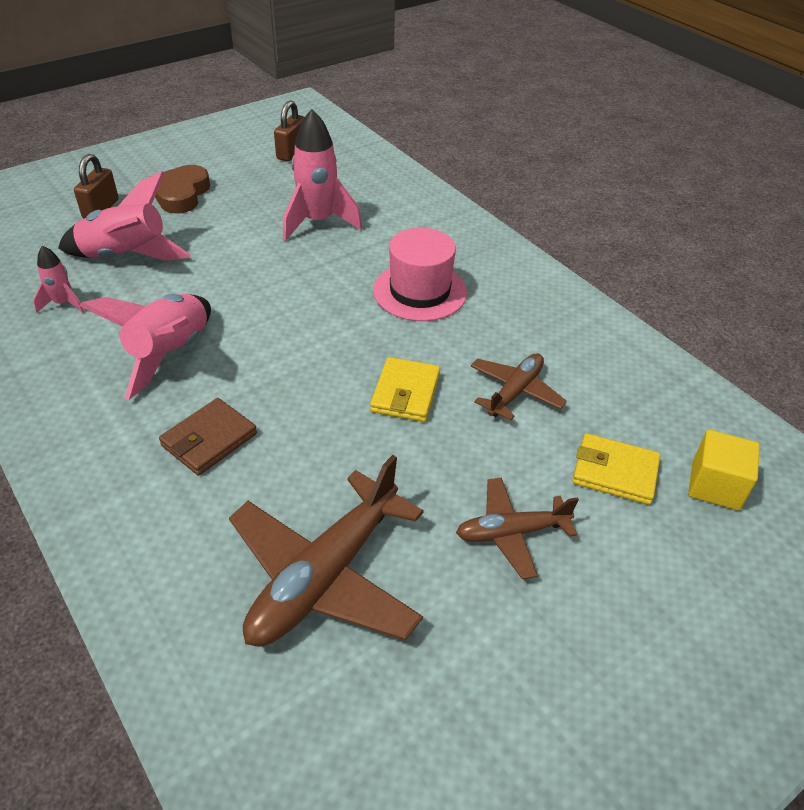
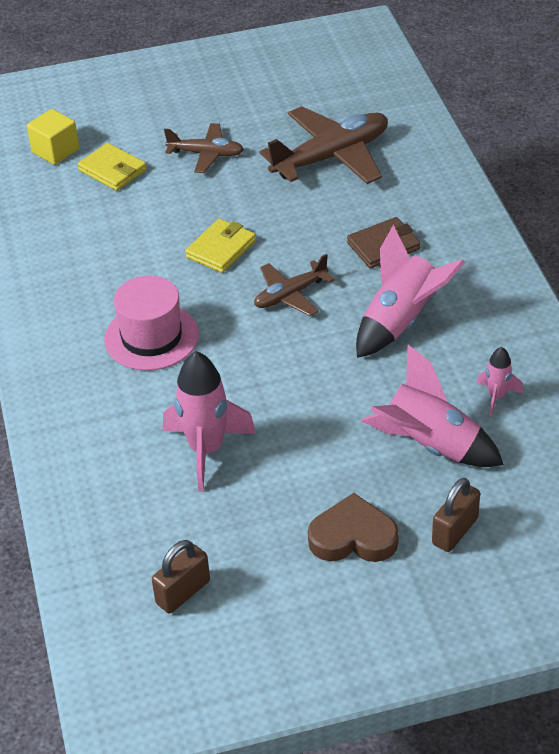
camera: 155 degrees left, 0 degrees up
brown heart [149,165,210,213] -> brown heart turned 120 degrees counterclockwise [308,493,399,562]
brown plane [471,353,567,421] -> brown plane moved to [254,254,335,316]

